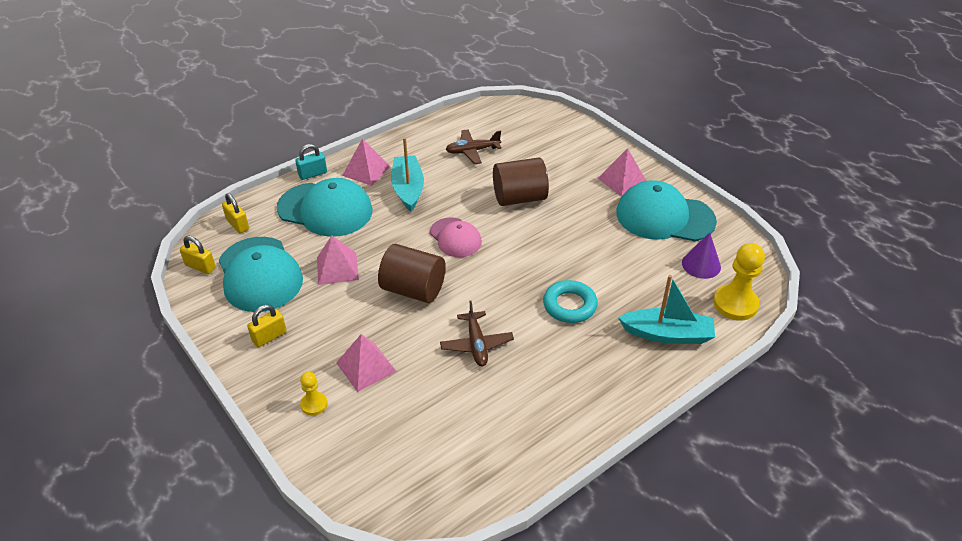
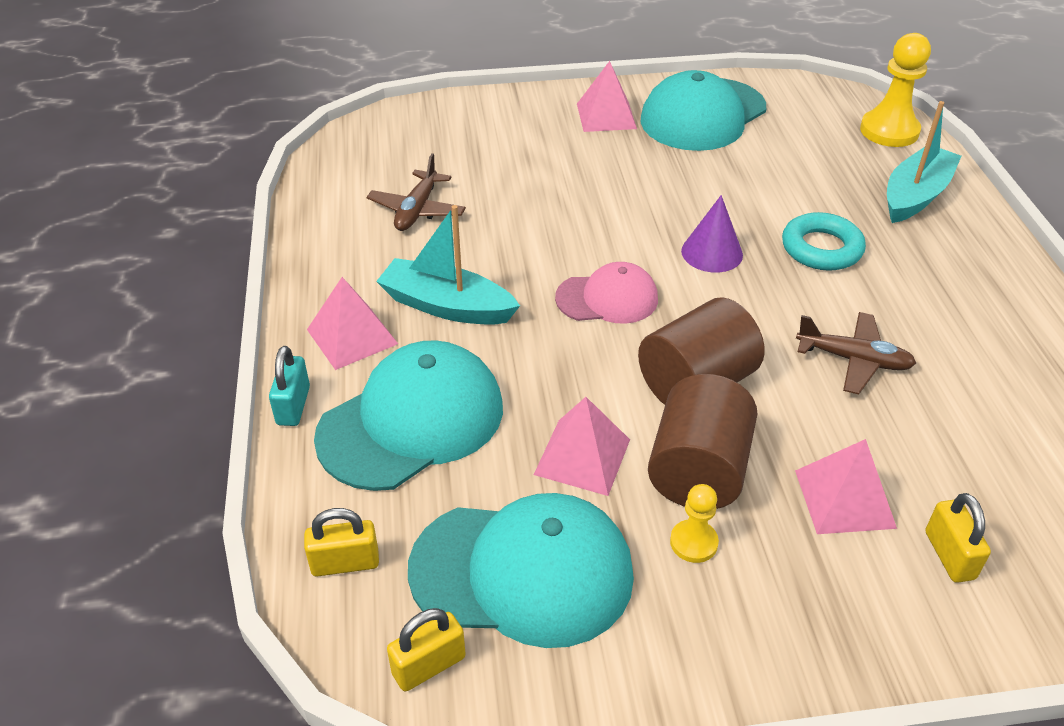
camera: 60 degrees left, 0 degrees up
yellow padlock [247,305,287,347] -> yellow padlock moved to [925,493,991,583]
yellow pawn [300,372,328,415] -> yellow pawn moved to [670,484,719,563]
brown cylinder [493,158,549,206] -> brown cylinder moved to [648,374,757,509]
purple cone [682,232,721,279] -> purple cone moved to [681,195,743,272]

